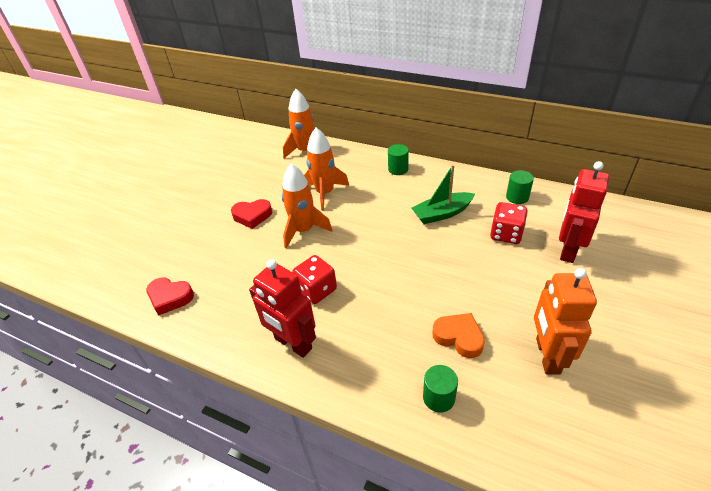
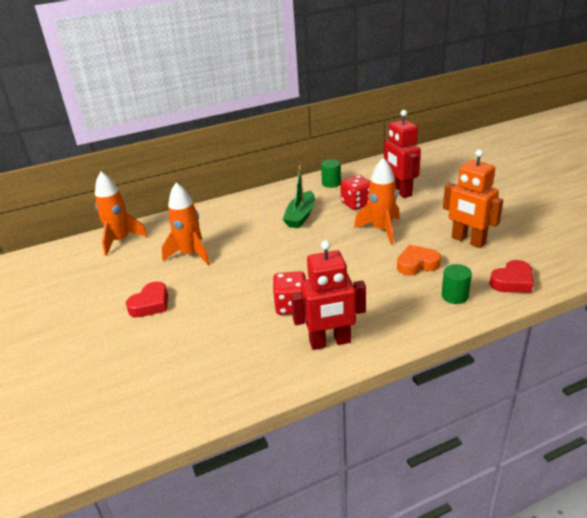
camera: 50 degrees left, 10 degrees down
red heart [146,278,194,316] -> red heart moved to [489,260,534,293]
orange rocket [282,163,333,248] -> orange rocket moved to [354,158,400,245]
green cylinder [388,144,409,175] -> none

